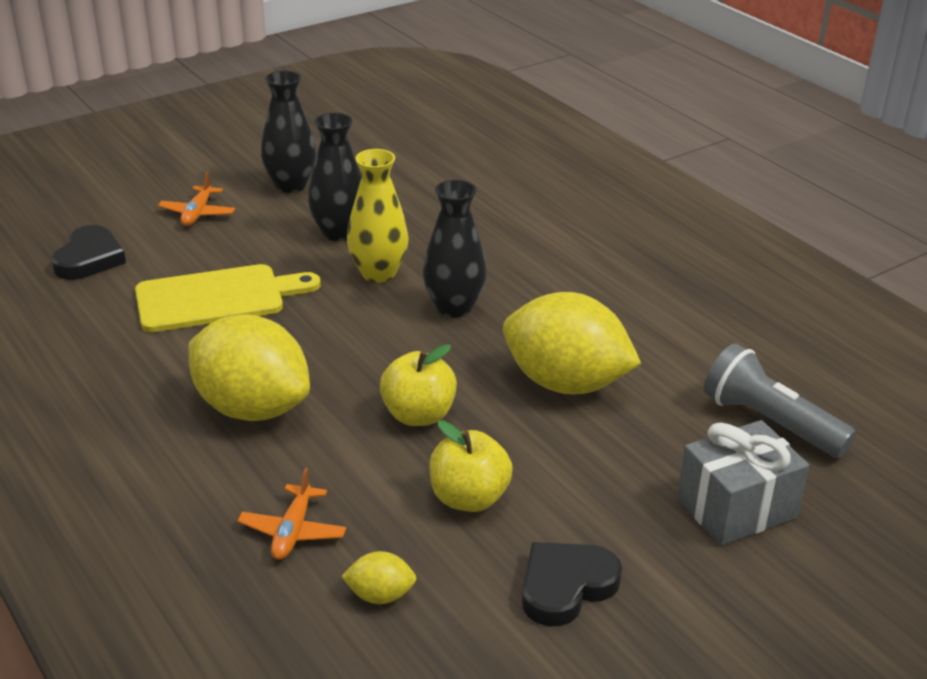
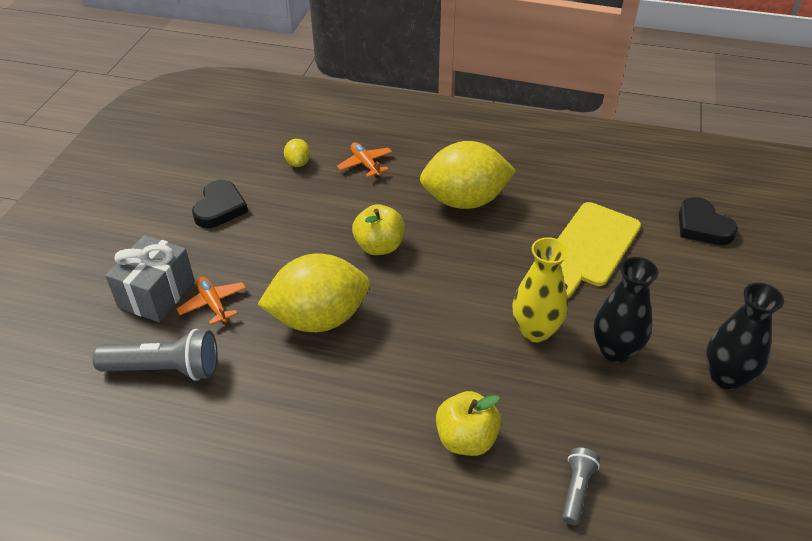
camera: 140 degrees right, 10 degrees up
orange plane [158,172,235,226] -> orange plane moved to [177,277,246,325]
yellow lemon [341,551,416,604] -> yellow lemon turned 60 degrees counterclockwise [284,139,310,167]
black vase [423,180,487,318] -> none
yellow apple [429,420,513,512] -> yellow apple moved to [436,391,501,456]
none -> grey flashlight [562,448,600,525]

